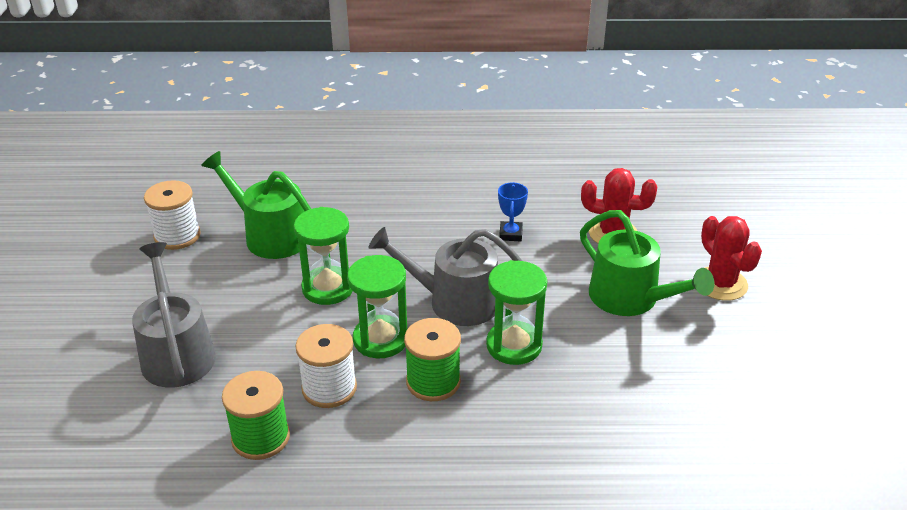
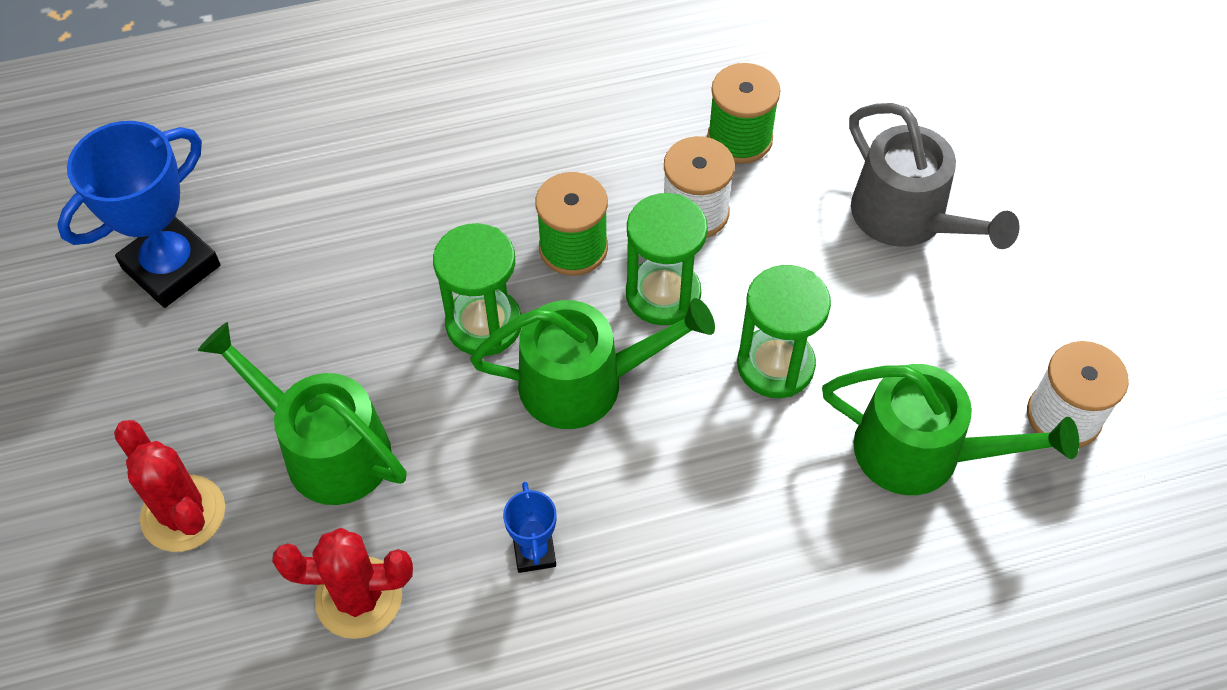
camera: 165 degrees right, 20 degrees up
grey watering can [369,227,522,326] -> green watering can [470,298,715,429]
none -> blue trophy [57,121,220,308]

